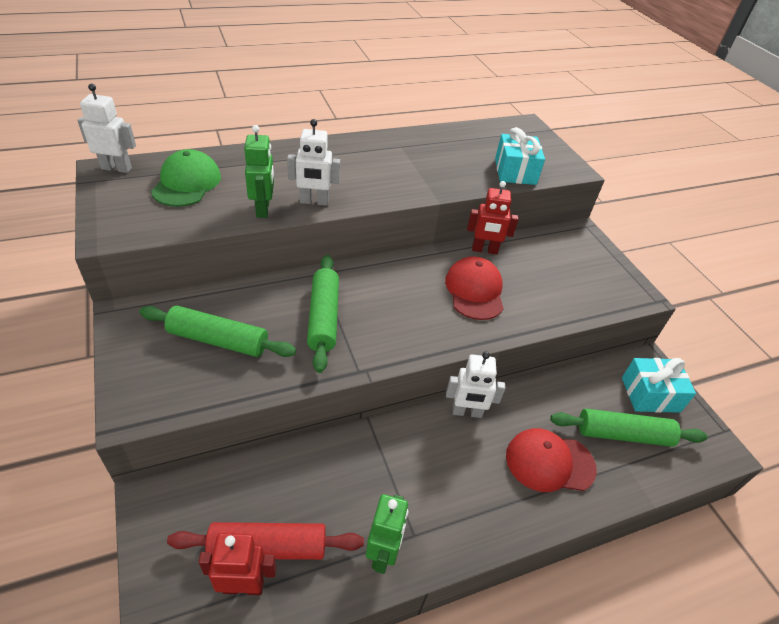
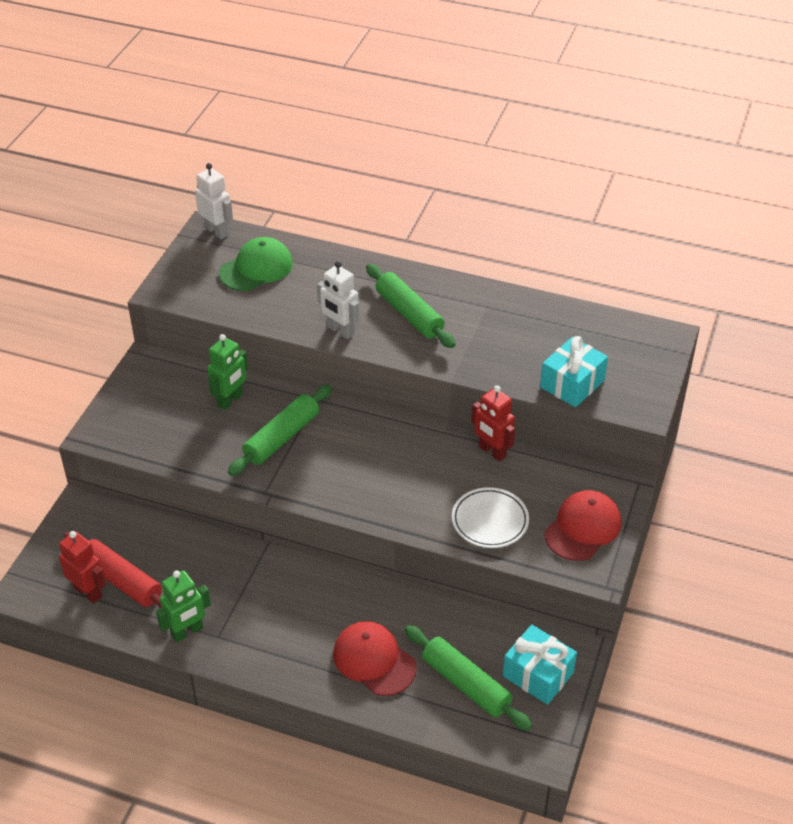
camera: 45 degrees right, 0 degrees up
green rolling pin [139,306,296,357] -> green rolling pin moved to [366,264,456,348]
green robot [244,125,274,218] -> green robot moved to [207,334,248,410]
red cap [445,256,504,320] -> red cap moved to [544,490,622,561]
white robot [446,351,505,418] -> none
none -> white plate [452,487,529,548]

